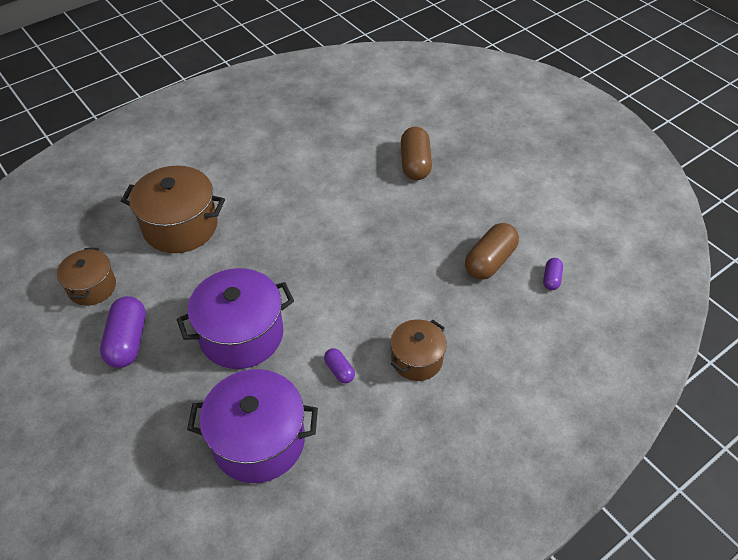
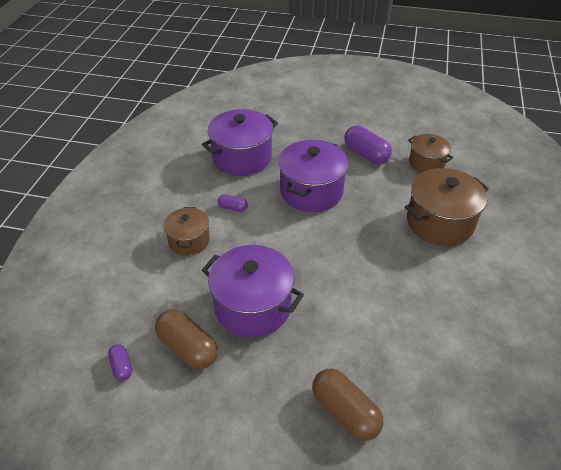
camera: 140 degrees right, 5 degrees down
brown capsule [465,223,519,280] -> brown capsule turned 45 degrees counterclockwise [155,309,218,369]
none -> purple pot [202,245,304,337]

